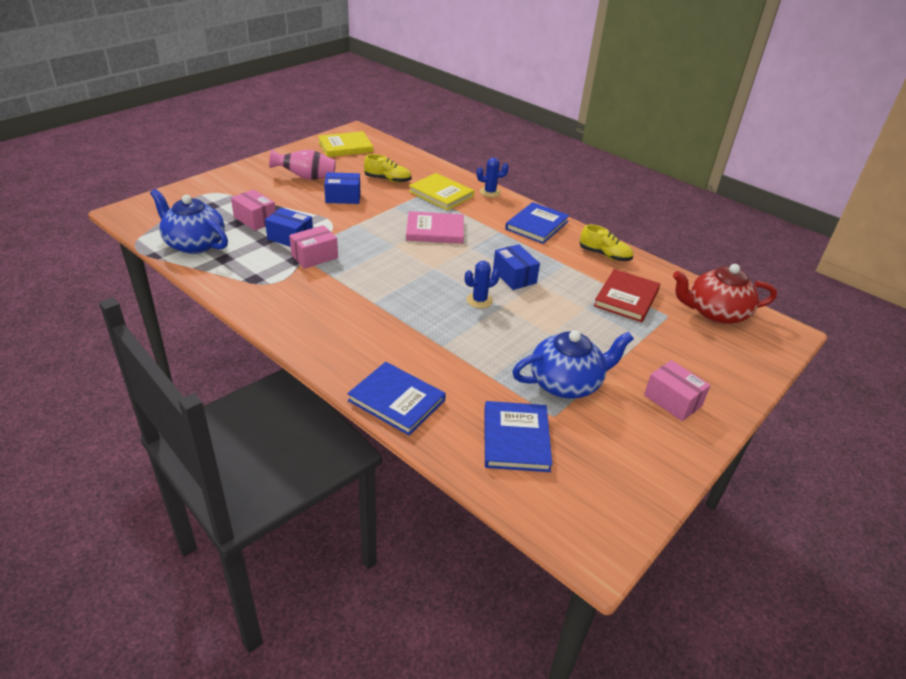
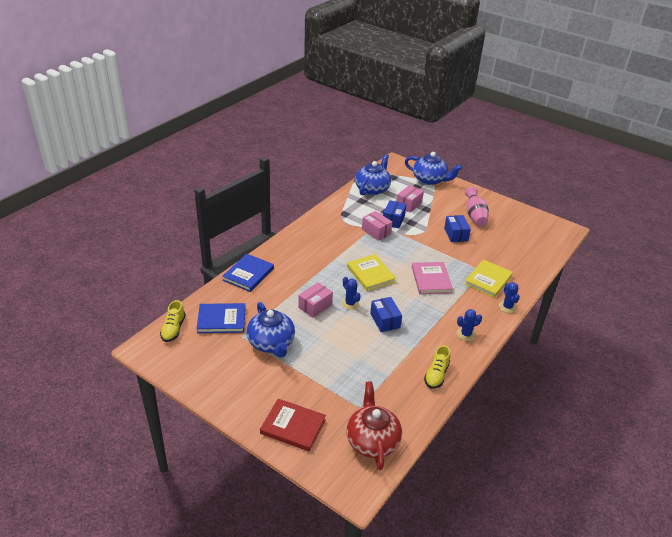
camera: 85 degrees right, 0 degrees up
yellow book [318,131,373,157] -> yellow book moved to [347,254,396,291]
yellow shoe [364,154,412,183] -> yellow shoe moved to [160,300,186,342]
blue box [493,244,540,290] -> blue box turned 75 degrees counterclockwise [370,297,402,332]
blue book [505,202,570,244] -> blue cactus [457,309,482,341]
red book [594,269,660,322] -> red book moved to [260,399,326,452]
pink box [644,360,711,421] -> pink box moved to [298,282,333,318]
none -> blue teapot [405,152,462,185]

